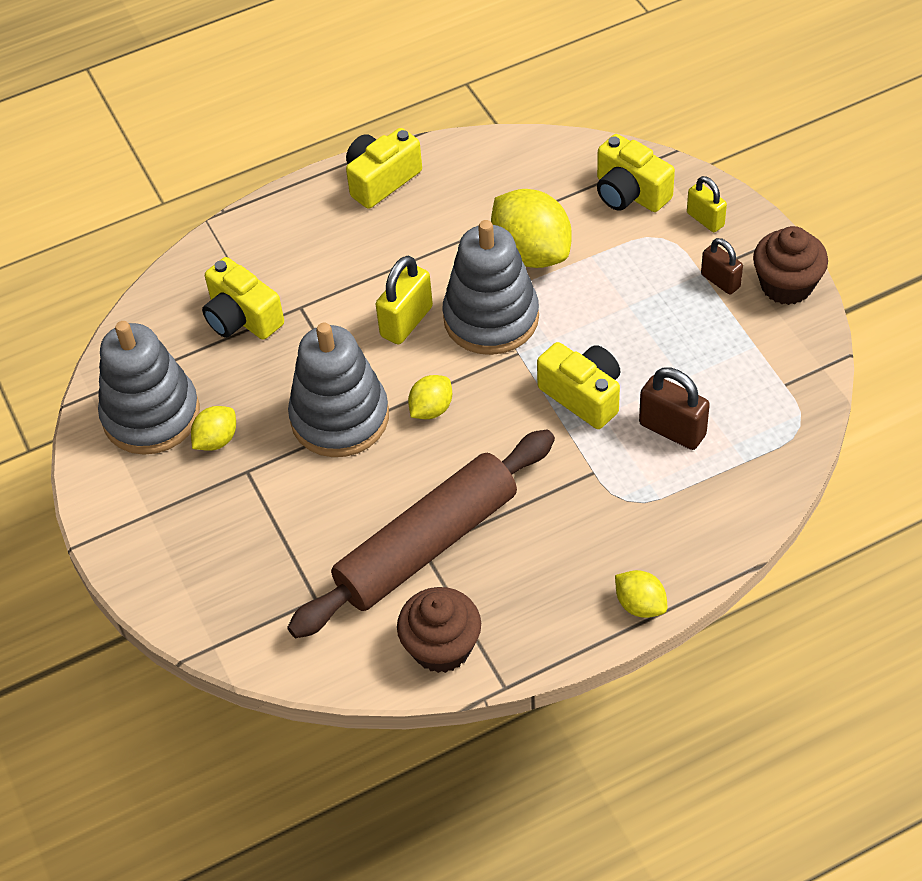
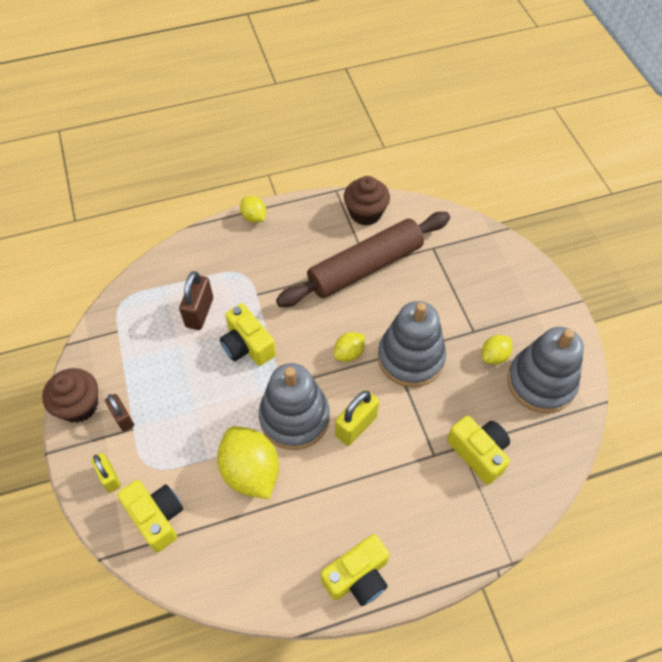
camera: 175 degrees left, 5 degrees up
brown padlock [639,367,710,450] -> brown padlock turned 60 degrees clockwise [179,271,213,330]

